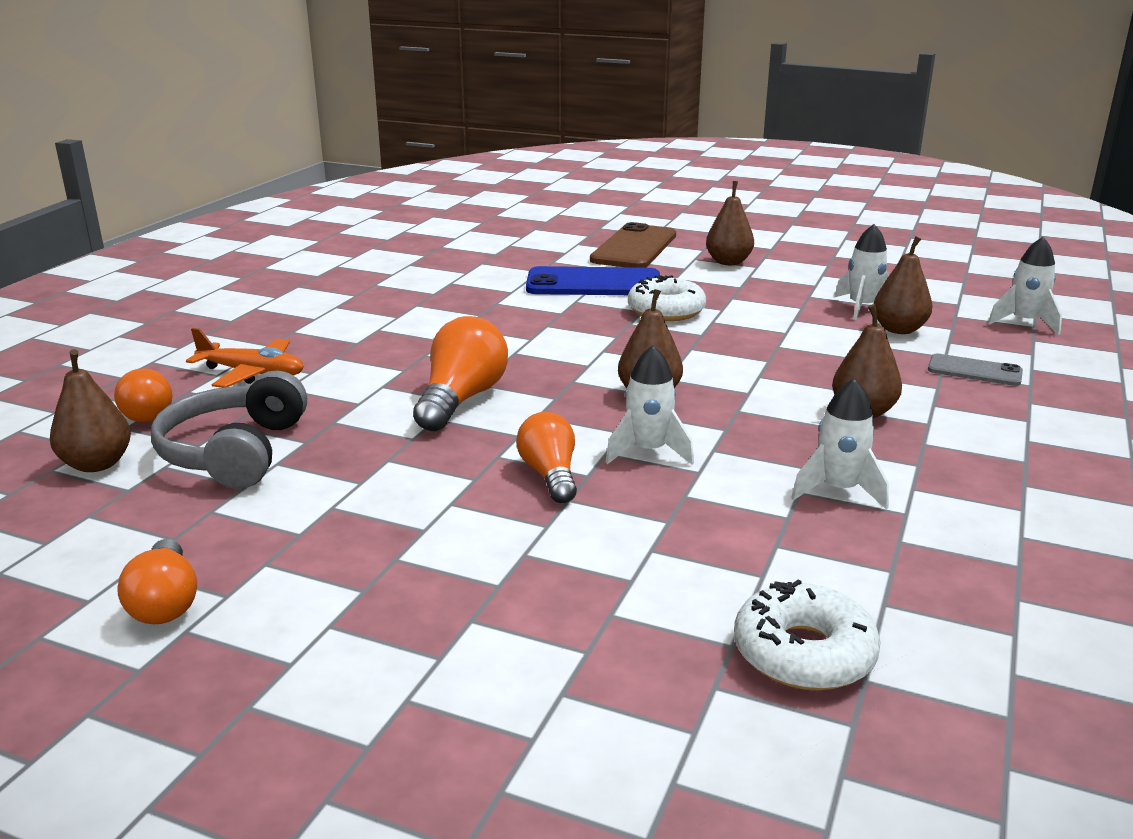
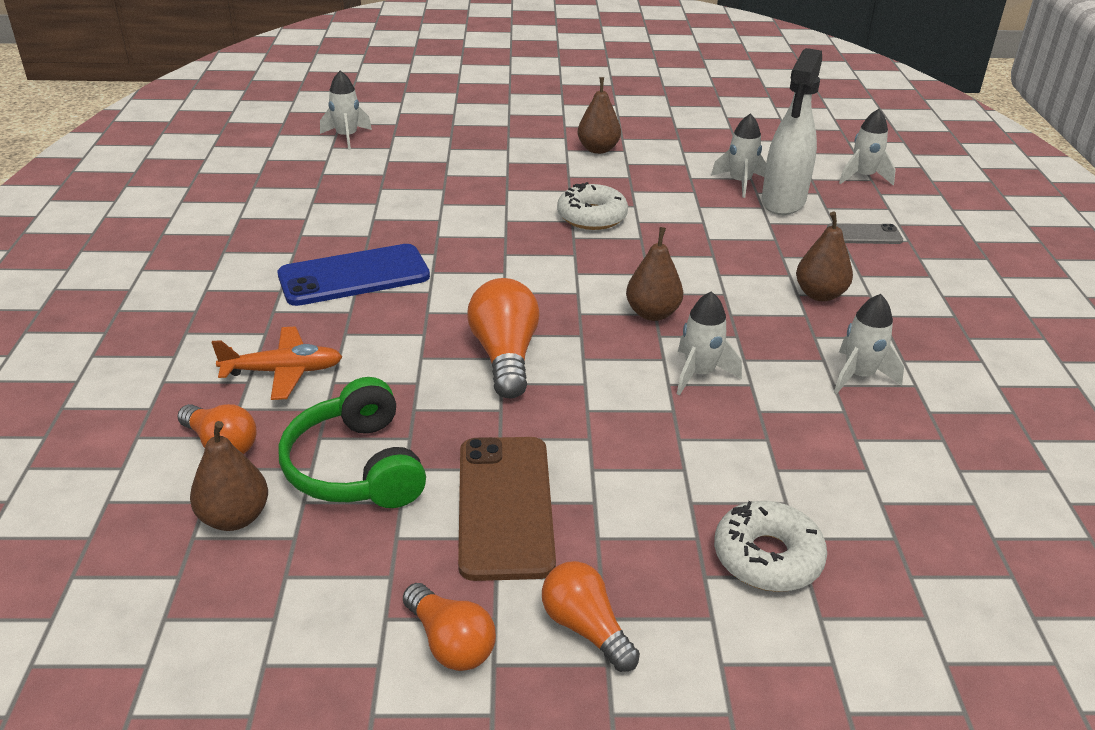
camera: 25 degrees left, 10 degrees up
grey headphones [151,371,307,489] -> green headphones [278,377,426,508]
orange light bulb [516,412,577,503] -> orange light bulb moved to [542,561,640,672]
blue phone [526,266,660,295] -> blue phone moved to [277,244,430,306]
brown phone [590,222,676,268] -> brown phone moved to [458,437,556,581]
white donut [734,579,881,691] -> white donut moved to [714,501,827,592]
brown pear [874,236,933,334] -> white spray bottle [762,48,822,215]
none -> white rocket [320,71,372,150]

